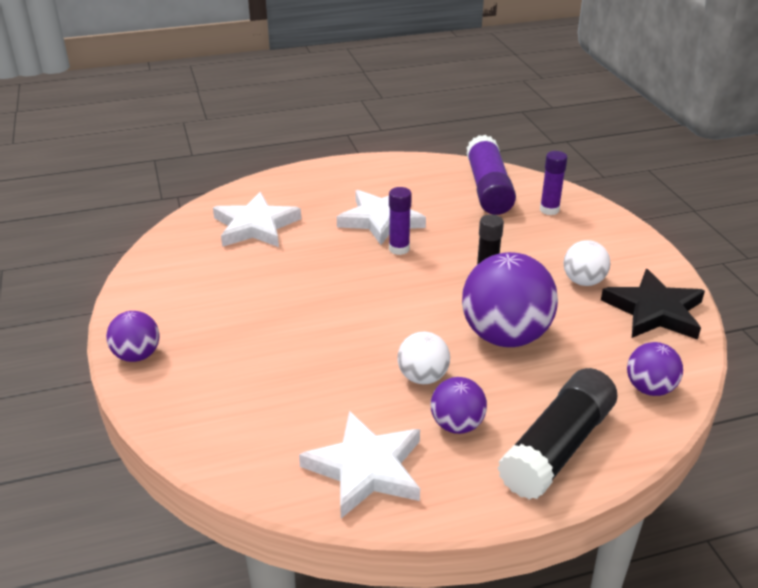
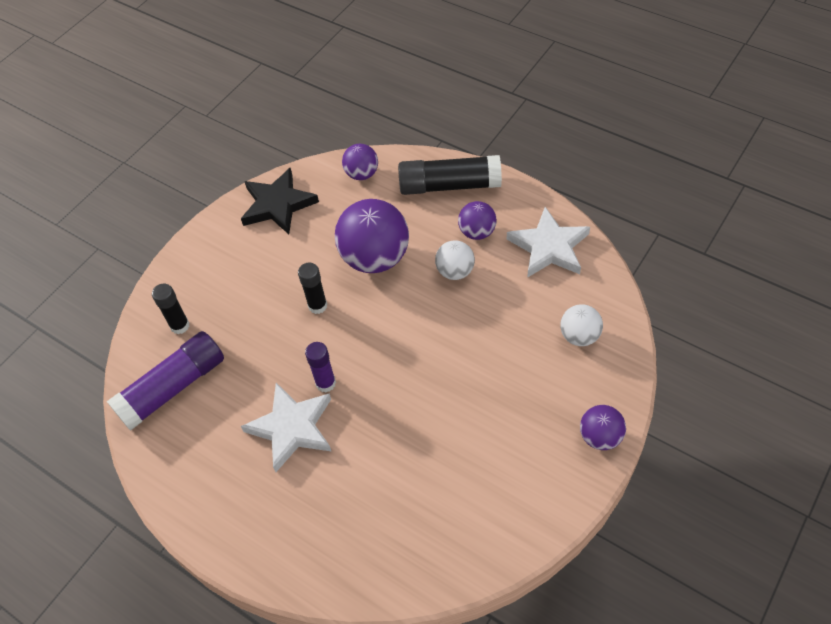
camera: 125 degrees left, 20 degrees up
white star [213,192,301,247] -> none
purple glue stick [540,151,568,215] -> black glue stick [152,284,190,334]
white ball [563,240,610,286] -> white ball moved to [560,304,603,346]

